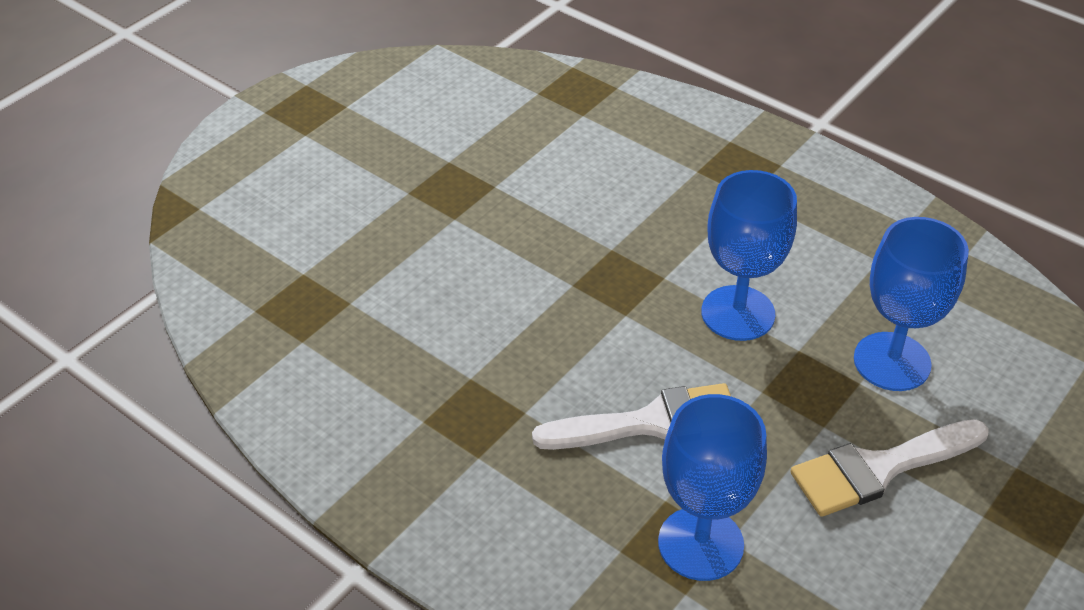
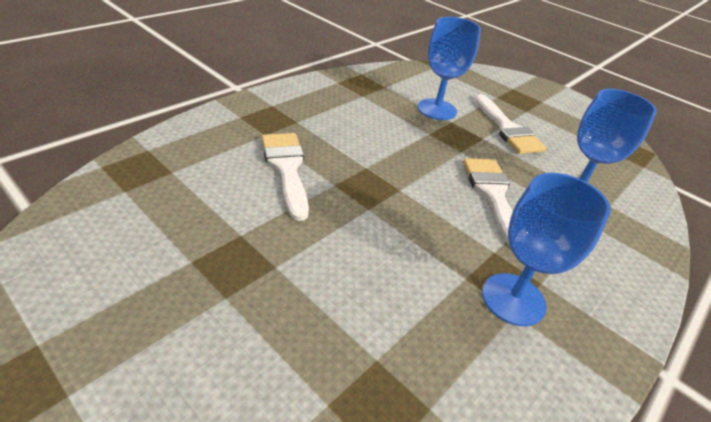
camera: 90 degrees left, 5 degrees down
blue goblet [701,170,797,341] -> blue goblet moved to [482,173,611,326]
none -> white brush [262,133,309,221]

